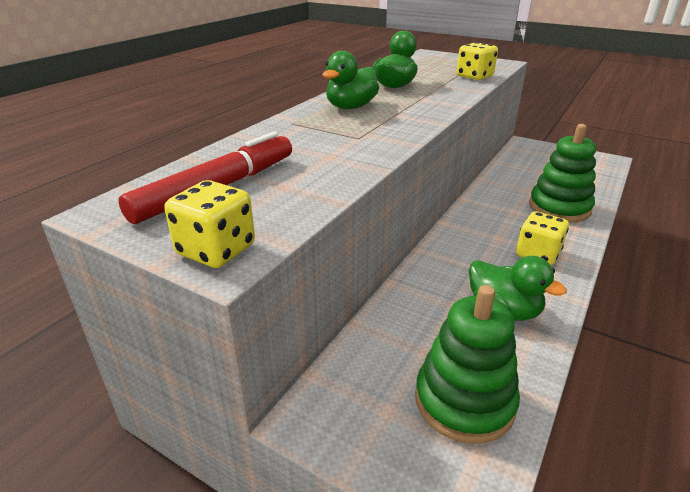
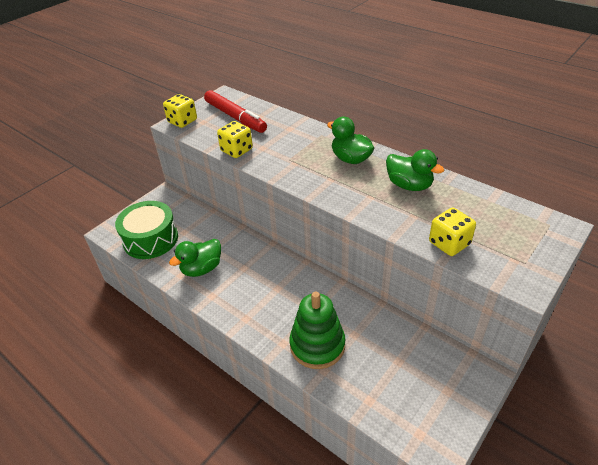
camera: 100 degrees right, 10 degrees up
green stacking toy [415,285,520,444] -> green drum [115,201,178,259]
yellow dice [516,211,569,265] -> yellow dice moved to [217,121,253,158]

